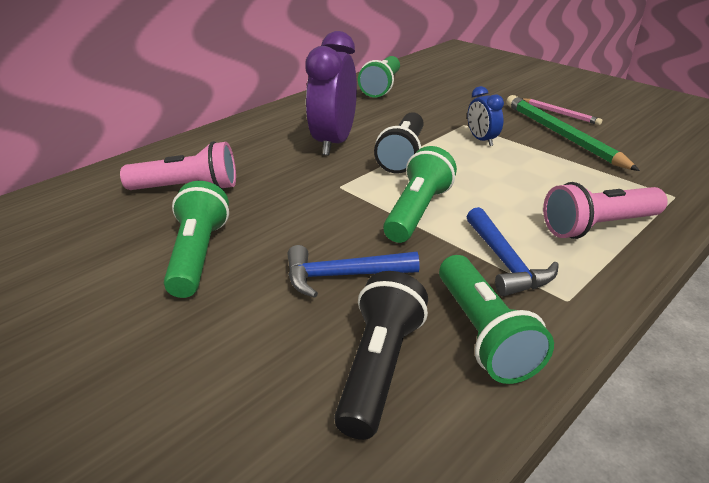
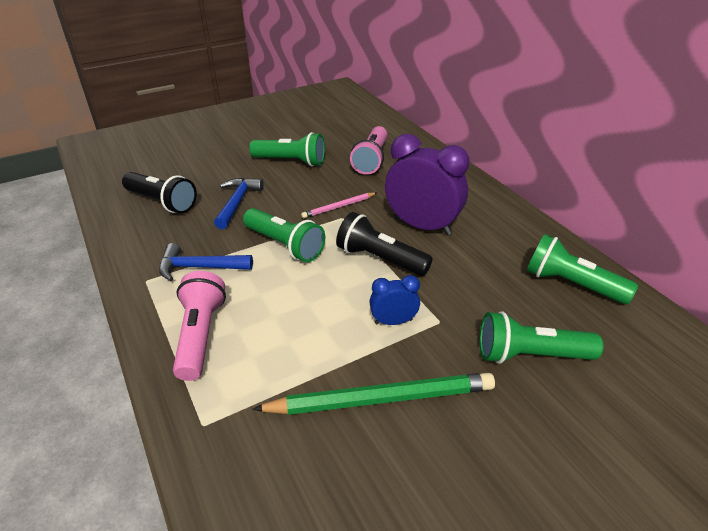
camera: 105 degrees right, 5 degrees up
green flashlight [439,255,554,384] -> green flashlight moved to [480,311,603,364]
pink pencil [523,98,602,125] -> pink pencil moved to [301,192,376,218]

